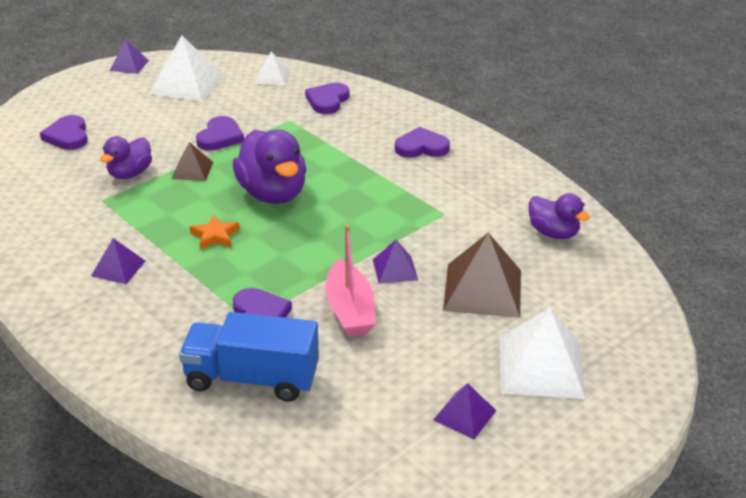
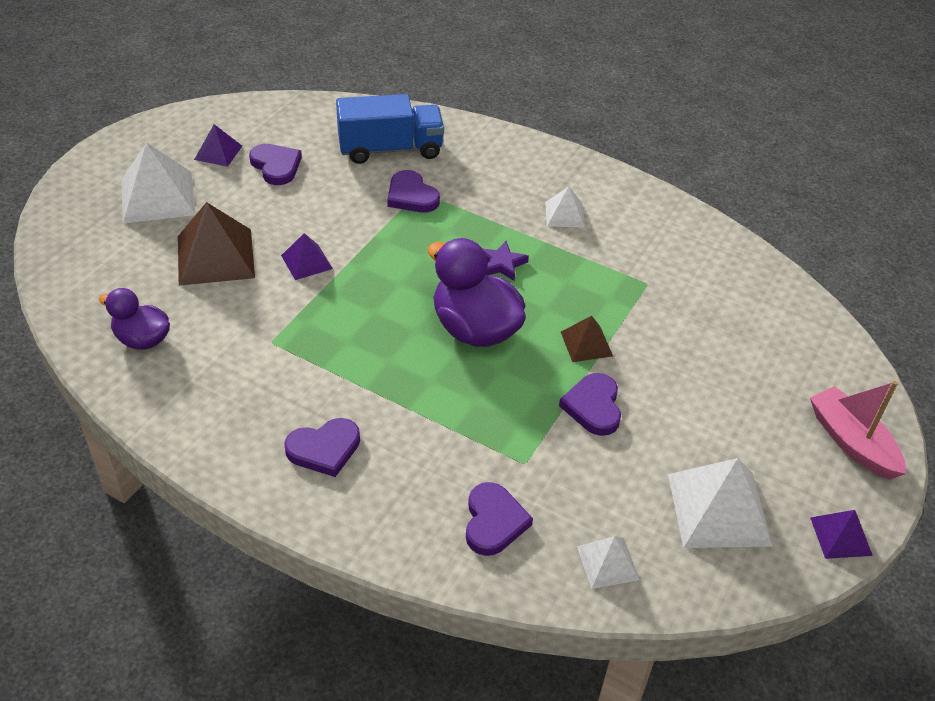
camera: 160 degrees right, 10 degrees up
purple heart [40,115,88,150] -> purple heart moved to [249,144,302,185]
purple pyramid [91,238,145,284] -> white pyramid [545,186,585,228]
purple duck [100,136,152,179] -> none
orange star [190,215,240,250] -> purple star [483,241,529,281]
pink boat [325,225,376,336] -> pink boat moved to [810,381,906,480]

